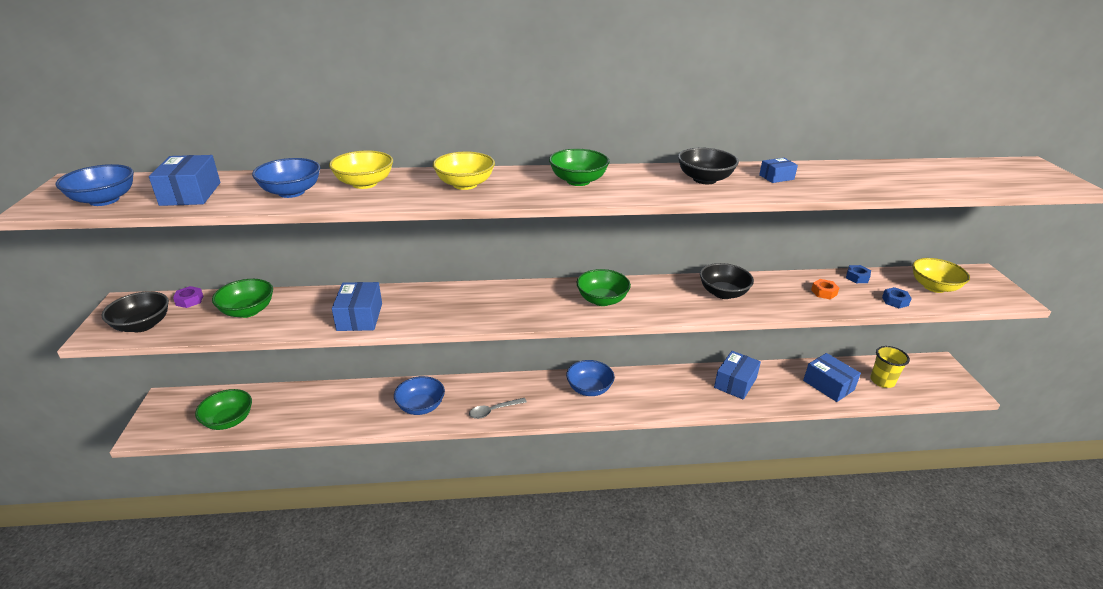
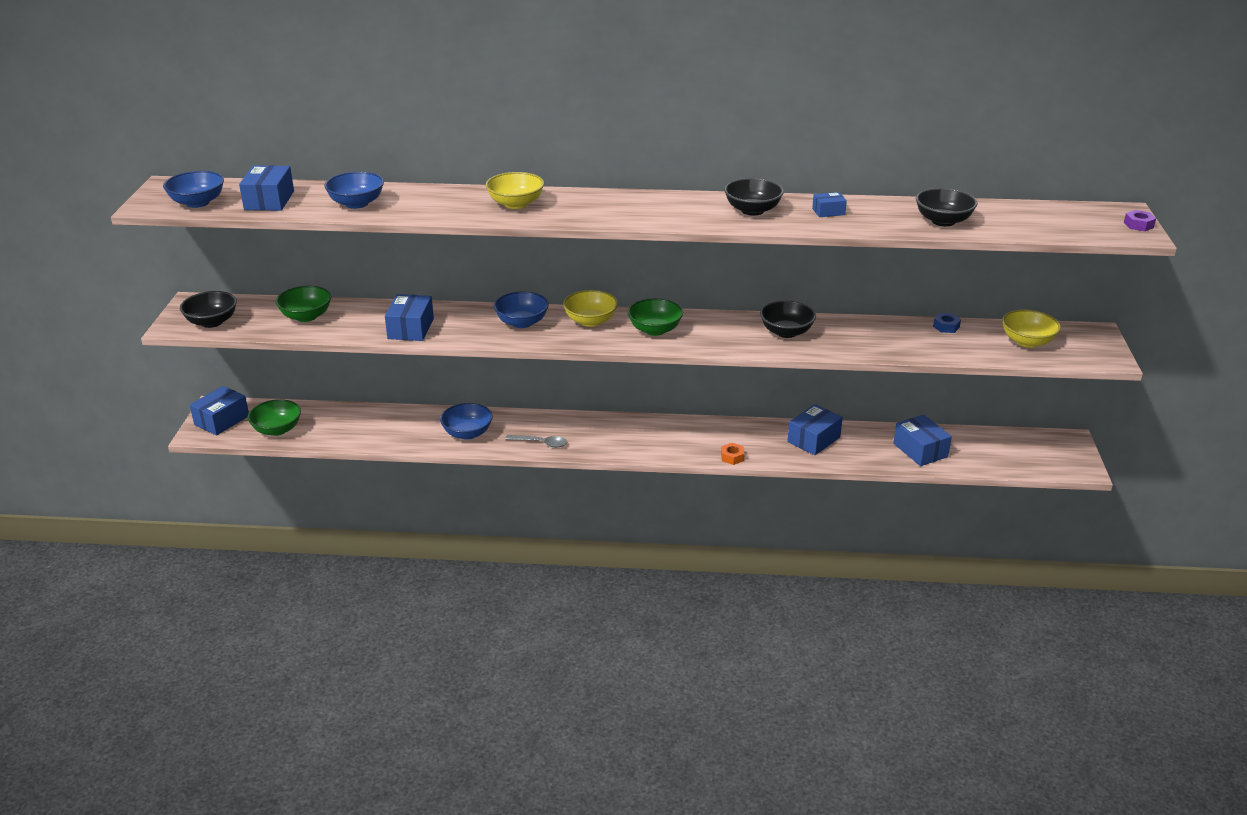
camera: 10 degrees right, 0 degrees up
purple nut [173,286,203,308] -> purple nut moved to [1124,210,1156,231]
yellow bowl [329,150,393,189] -> yellow bowl moved to [563,290,618,327]
grey spoon [469,398,527,419] -> grey spoon turned 150 degrees counterclockwise [505,435,567,447]
green bowl [549,149,610,186] -> none
blue bowl [566,360,614,396] -> blue bowl moved to [494,291,549,328]
orange nut [811,279,839,300] -> orange nut moved to [721,443,745,465]
yellow cup [870,346,910,388] -> none
blue nut [882,287,912,308] -> none
none -> blue box [190,386,249,436]
none -> black bowl [916,188,977,226]

